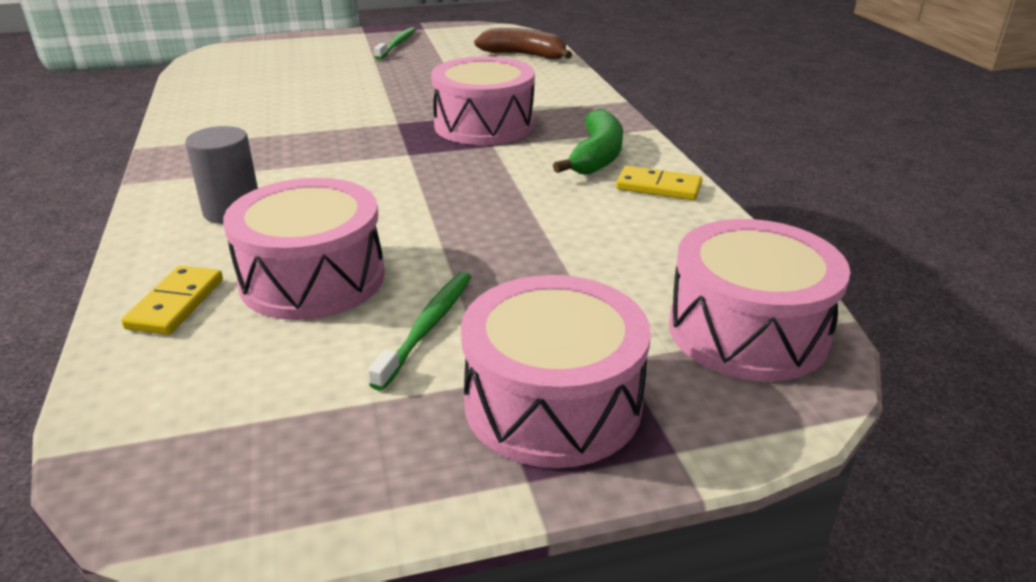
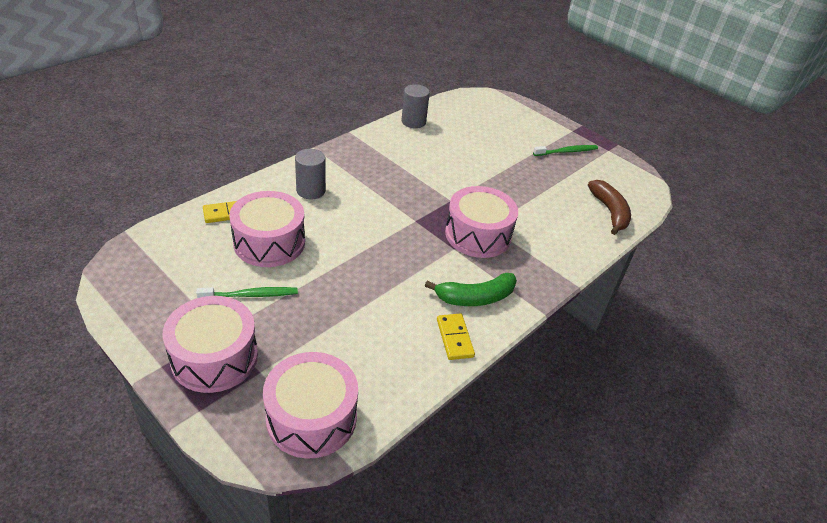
camera: 55 degrees right, 10 degrees up
none -> grey cylinder [402,84,430,128]

